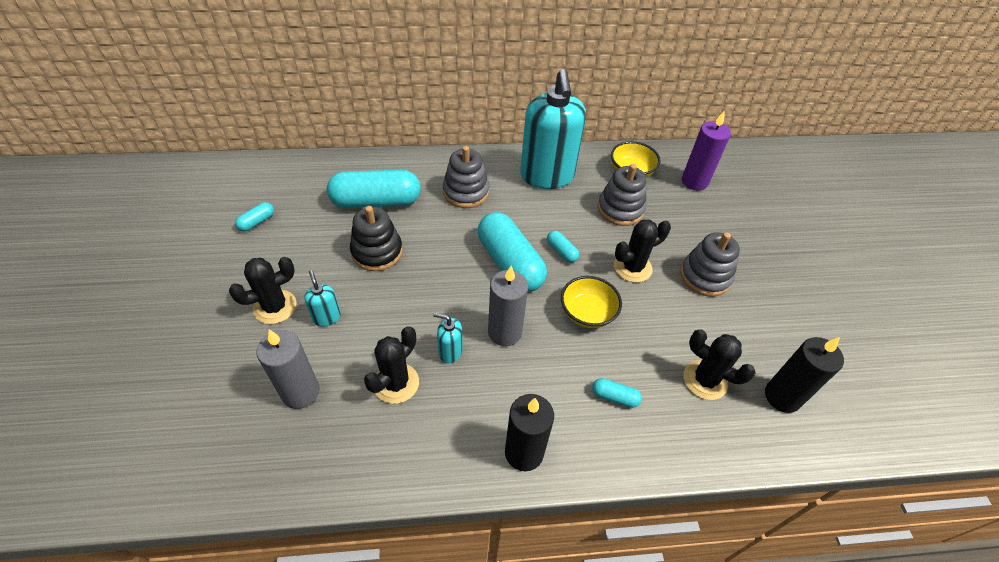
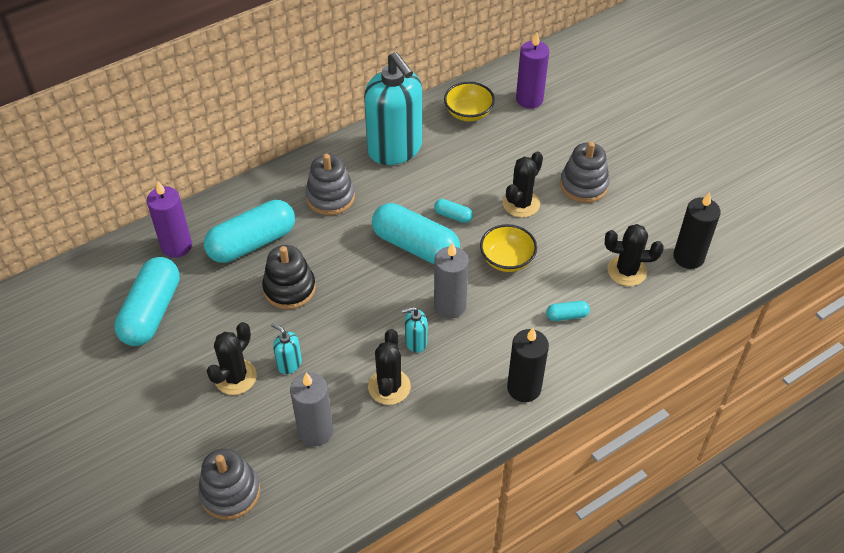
camera: 25 degrees left, 0 degrees up
turquoise capsule [235,202,274,231] -> turquoise capsule [114,257,180,346], size x2.31
grey stacking toy [598,164,646,226] -> grey stacking toy moved to [198,448,260,520]
none -> purple candle [147,181,192,258]

